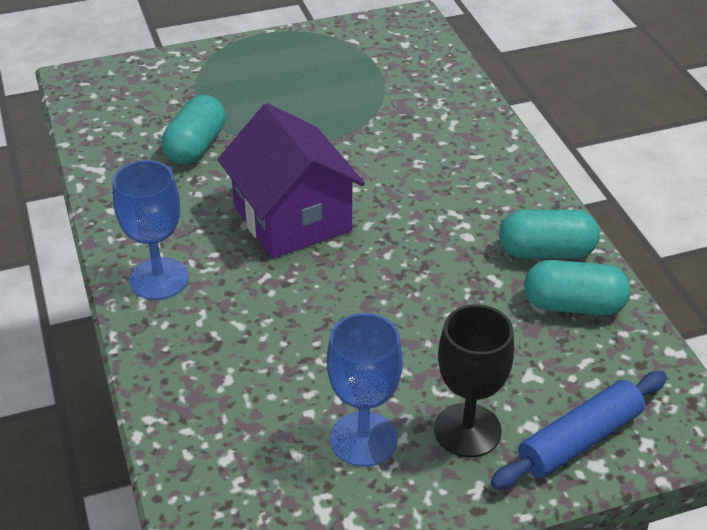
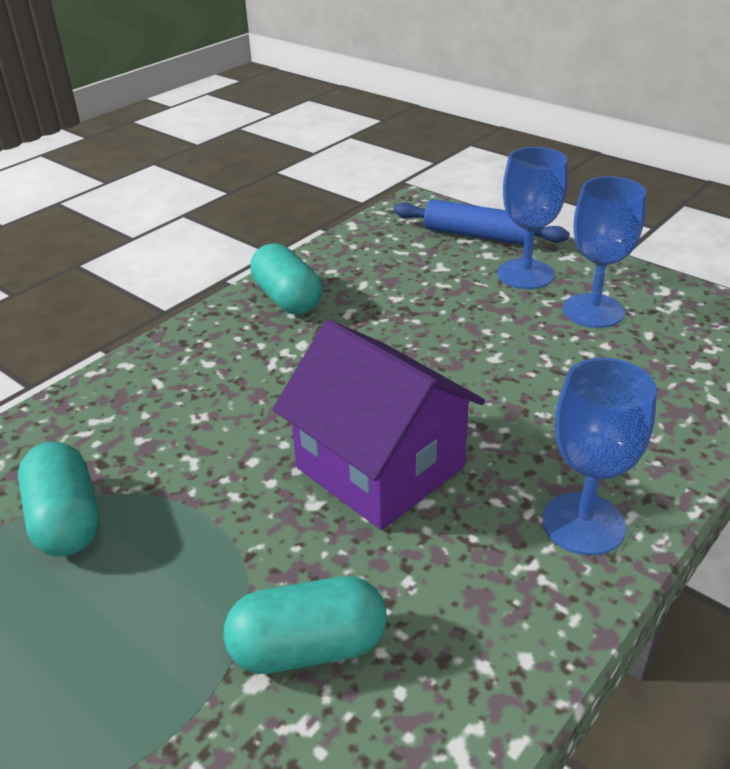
camera: 120 degrees left, 5 degrees down
purple house [217,103,365,259] -> purple house turned 75 degrees counterclockwise [273,319,485,530]
black goblet [434,304,514,457] -> blue goblet [497,147,568,289]
turquoise capsule [524,260,630,315] -> turquoise capsule moved to [18,441,100,556]

